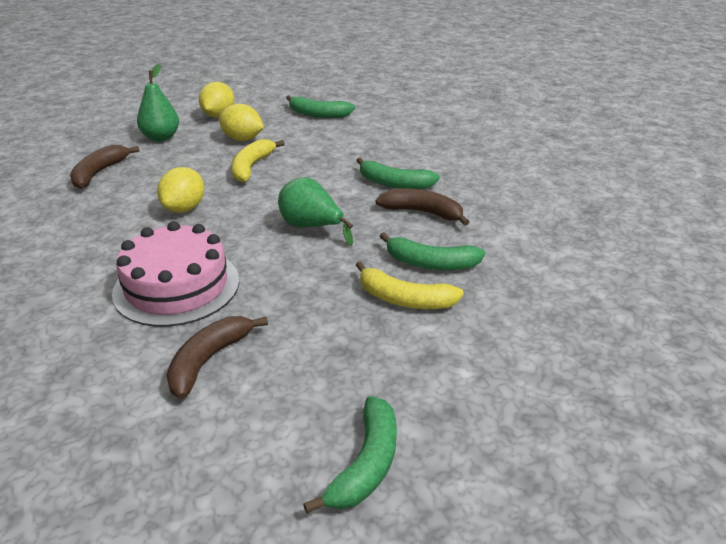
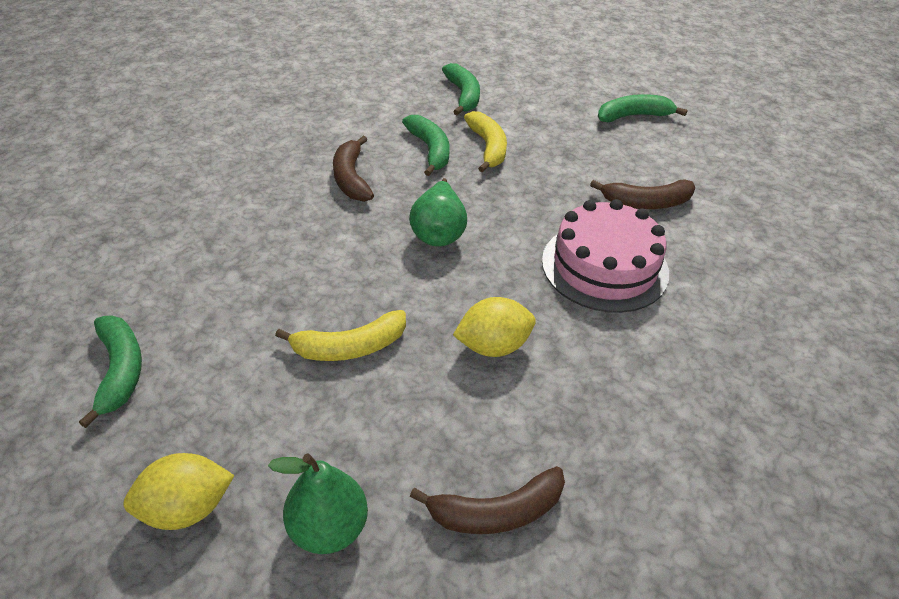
camera: 125 degrees left, 10 degrees up
yellow lemon [219,104,264,141] -> none
green banana [356,157,440,189] -> green banana moved to [442,63,480,115]

